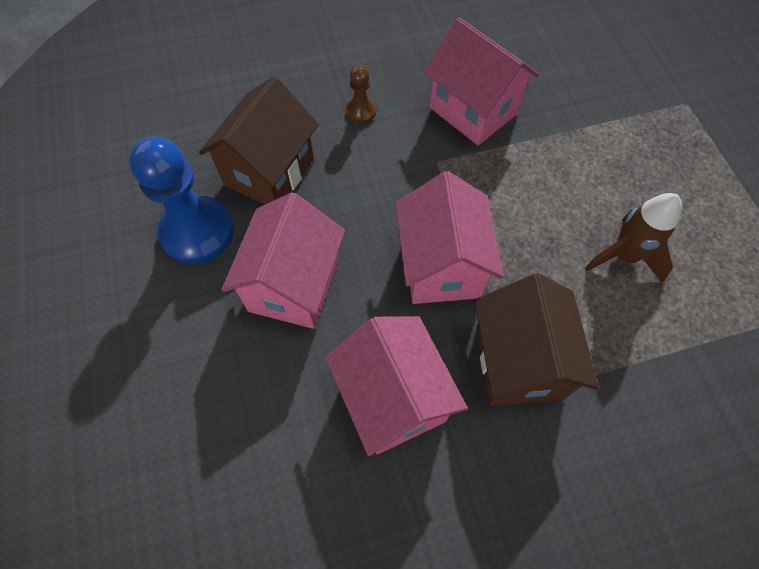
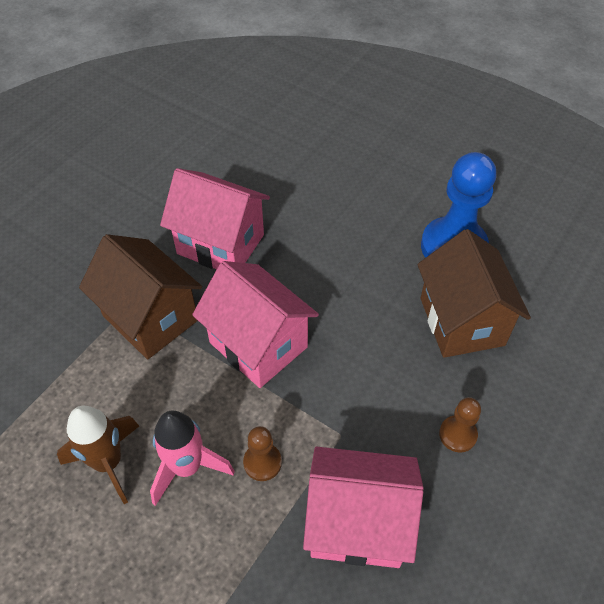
camera: 140 degrees right, 10 degrees down
pink house [222,193,345,329] -> none
none -> pink rocket [150,410,235,506]
none -> brown pawn [243,426,282,481]

